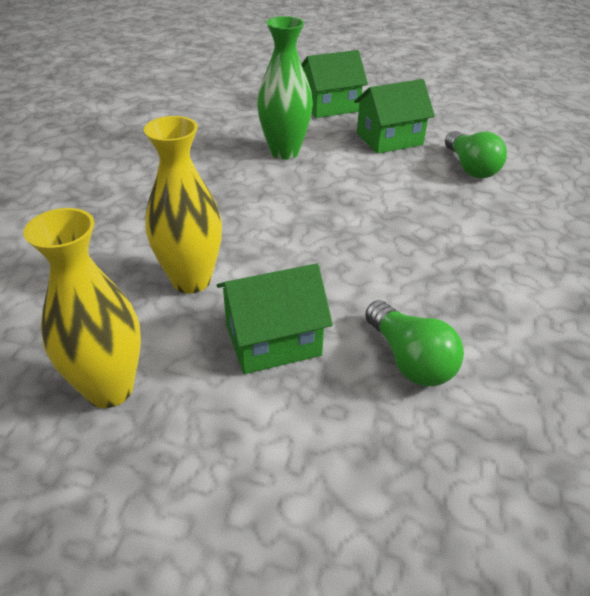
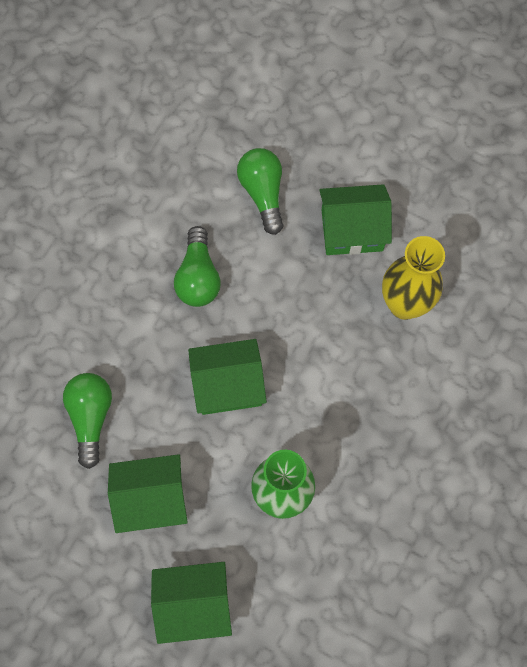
camera: 165 degrees left, 30 degrees up
yellow vase [23,208,141,408] -> none
none -> green light bulb [174,226,221,307]
none -> green house [188,339,267,415]

